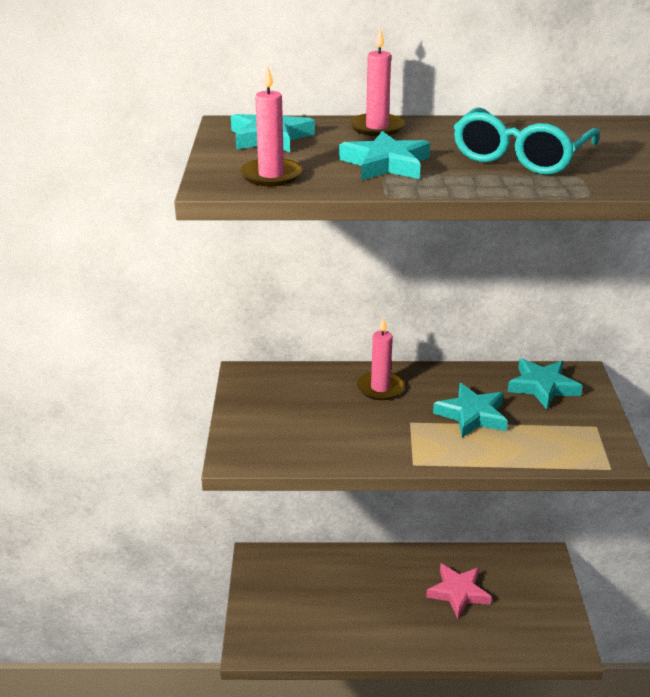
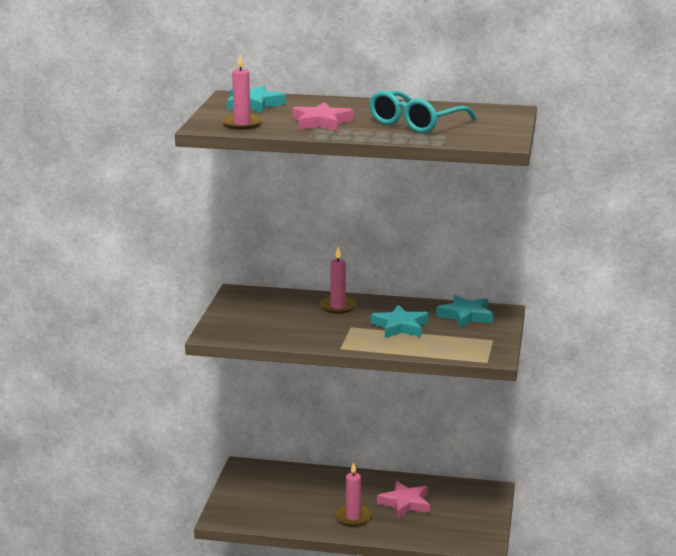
camera: 10 degrees right, 10 degrees down
turquoise star [339,131,430,180] -> pink star [292,102,353,131]
pink candle [350,28,405,136] -> pink candle moved to [335,462,371,527]

